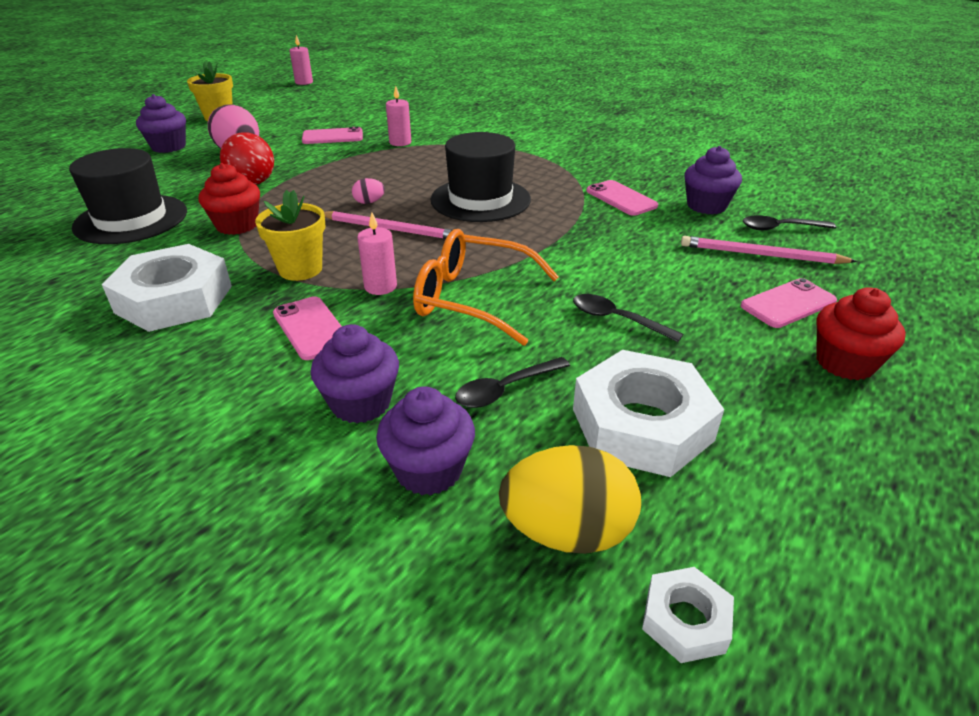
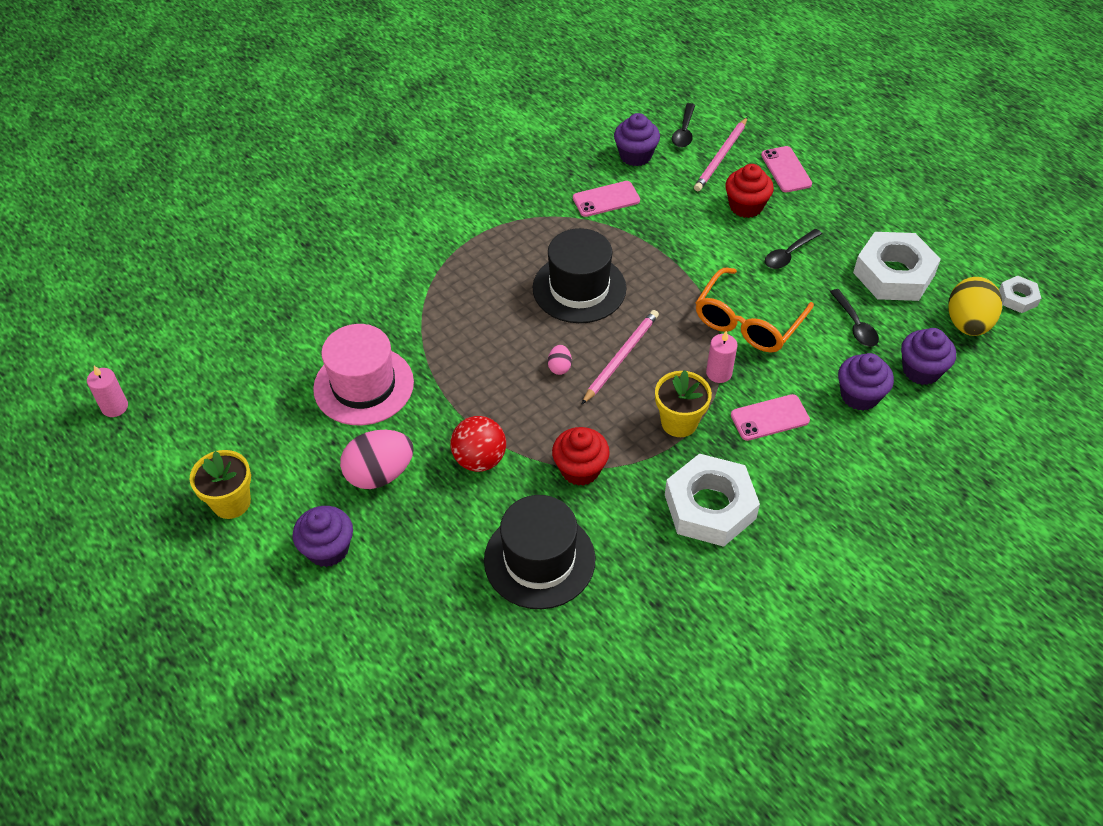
camera: 75 degrees left, 15 degrees up
pink phone [302,127,363,144] -> pink hat [313,324,414,425]
pink candle [386,86,411,146] -> none
red cupcake [816,287,906,380] -> red cupcake moved to [725,164,774,218]

